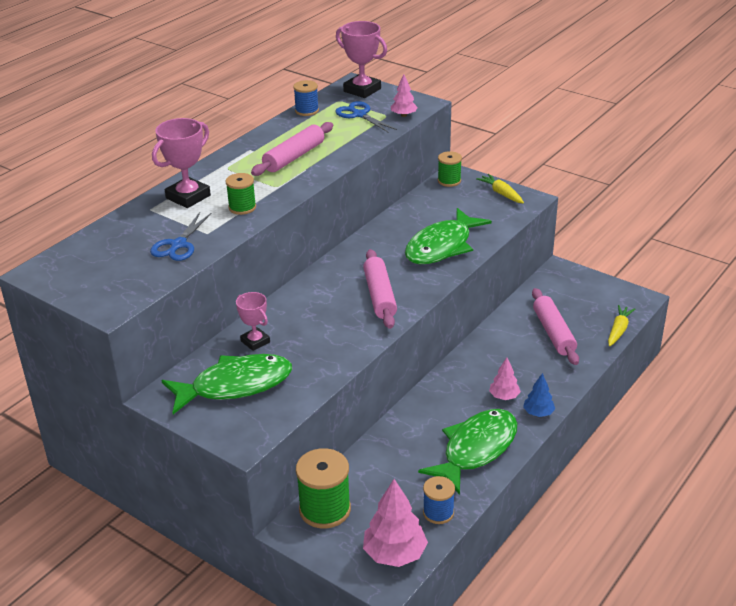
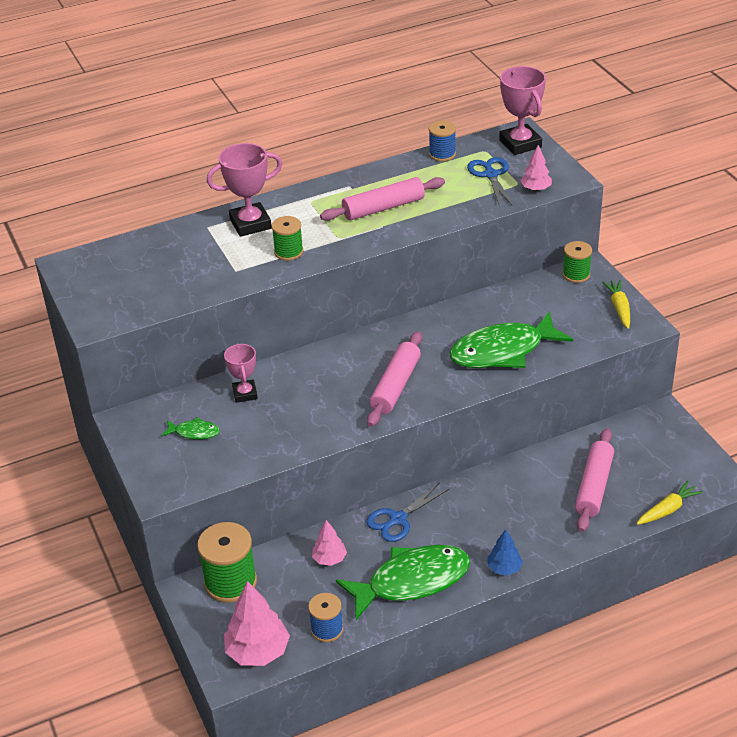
camera: 30 degrees right, 5 degrees up
blue scissors [150,212,212,261] -> blue scissors moved to [366,482,449,542]
green fish [161,354,292,414] -> green fish [161,417,220,440], size x0.44
pink tree [489,358,521,400] -> pink tree moved to [312,520,347,566]

